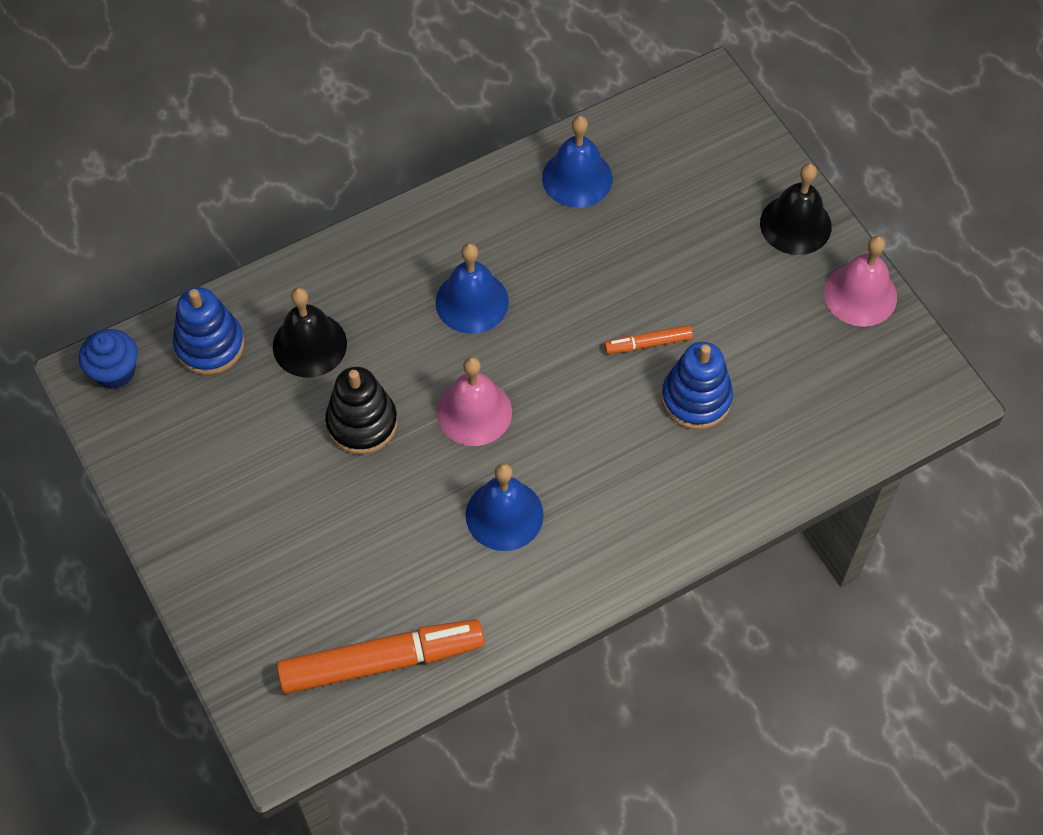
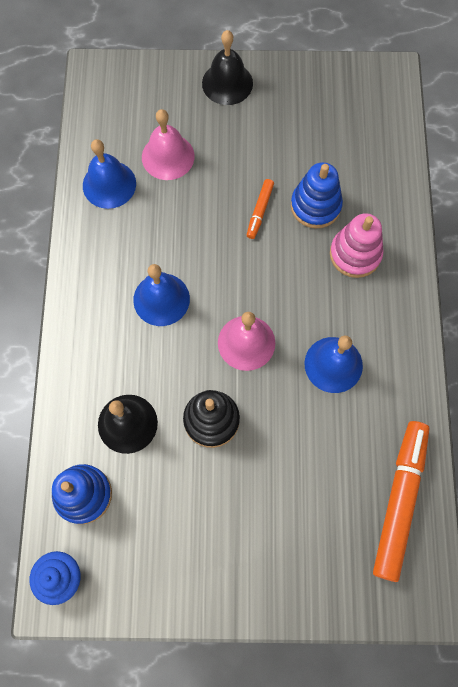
camera: 60 degrees left, 10 degrees up
pink bell [824,236,897,327] -> pink bell moved to [142,109,195,180]
none -> pink stacking toy [330,213,384,278]

